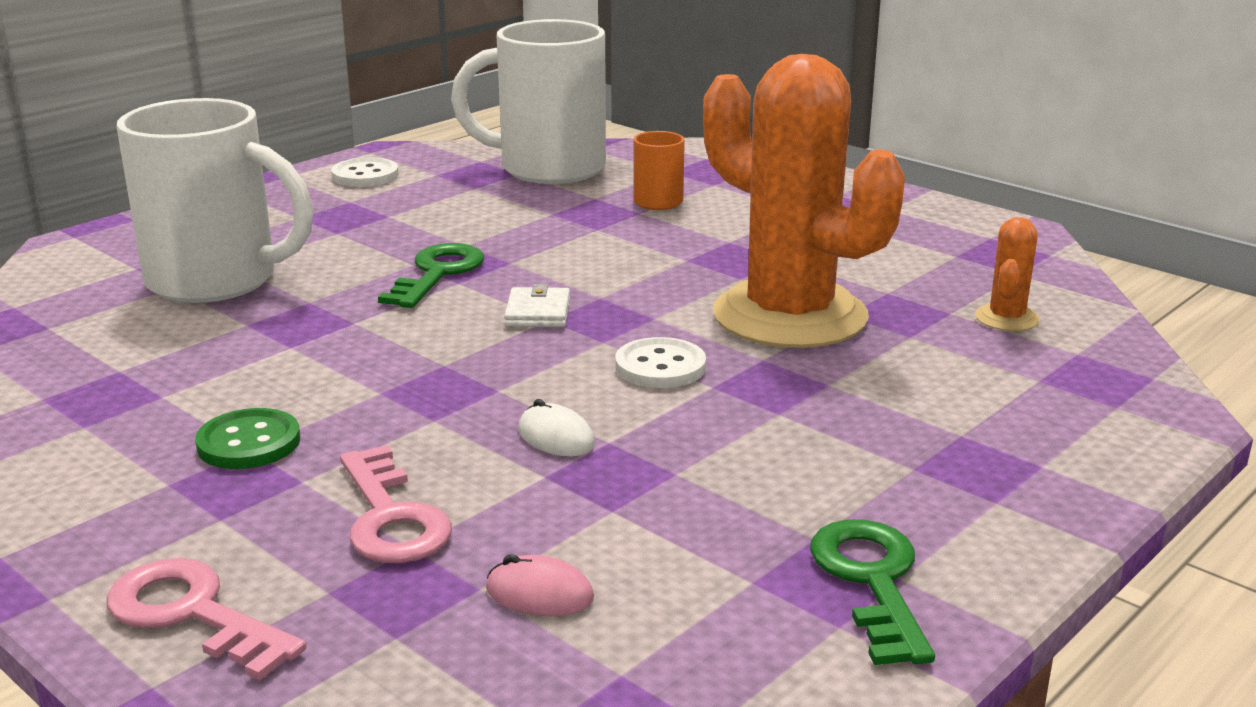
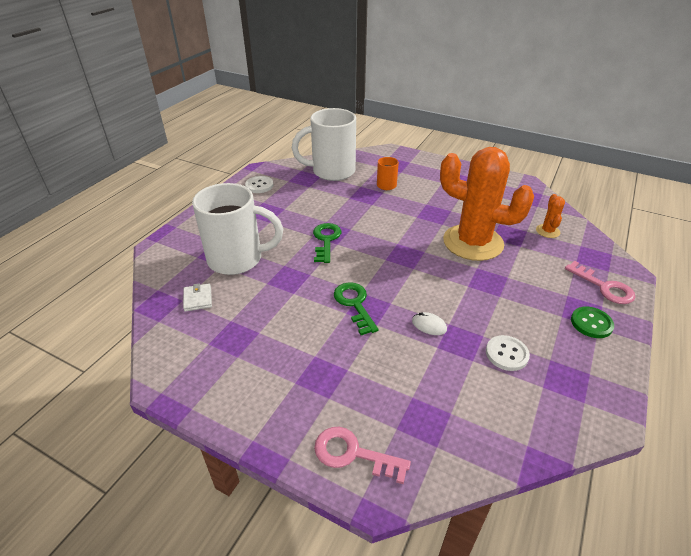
camera: 15 degrees left, 15 degrees up
green button [195,408,300,469] -> green button moved to [571,306,614,338]
pink key [340,445,452,563] -> pink key moved to [565,261,636,304]
pink mouse [486,554,594,616] -> none
white wallet [504,284,570,327] -> white wallet moved to [183,283,212,312]
white button [615,337,706,388] -> white button moved to [486,335,530,371]
green key [810,519,935,665] -> green key moved to [334,282,379,335]

